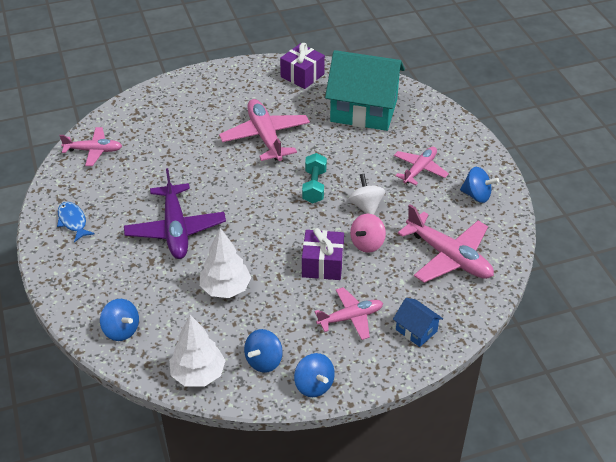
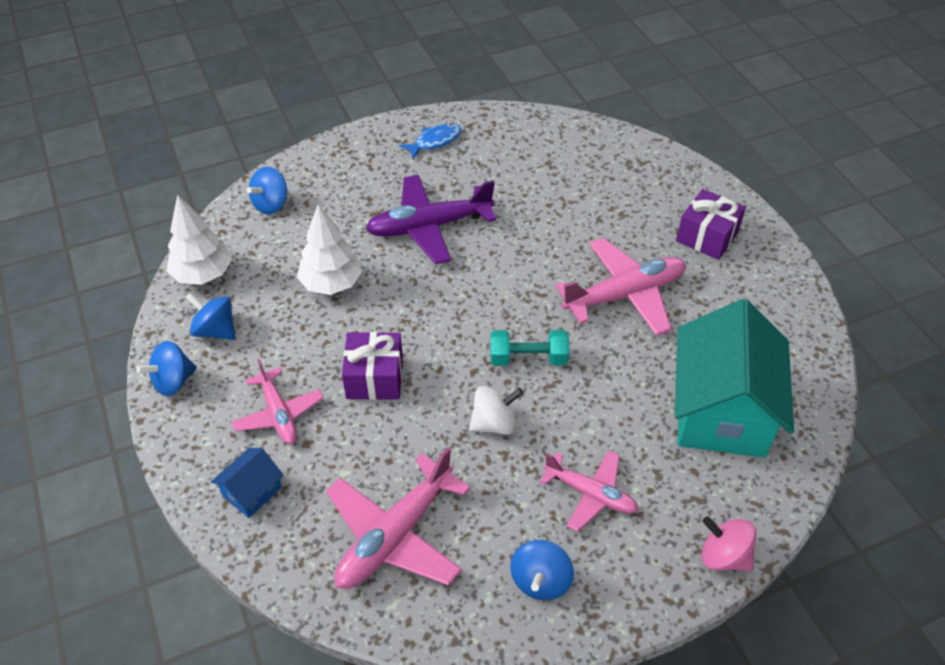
camera: 85 degrees right, 5 degrees up
pink plane [59,127,122,166] -> none
purple gift [280,43,325,89] -> purple gift moved to [676,189,746,260]
pink spinning top [350,214,386,253] -> pink spinning top moved to [702,516,756,571]

